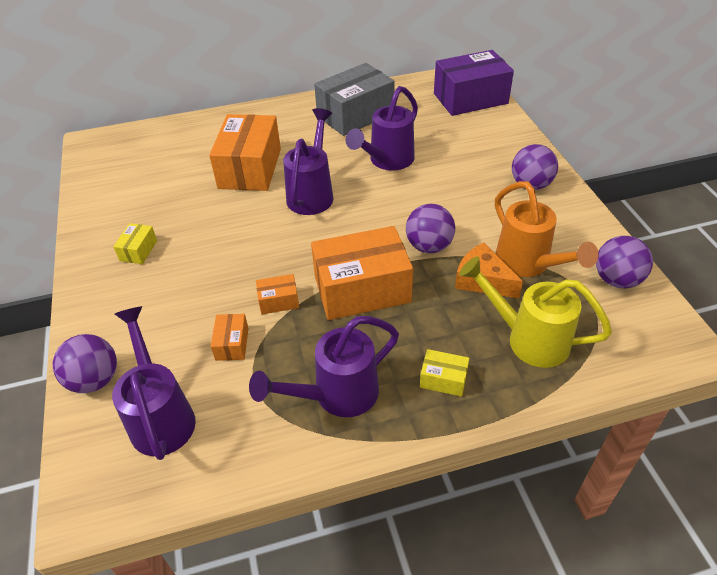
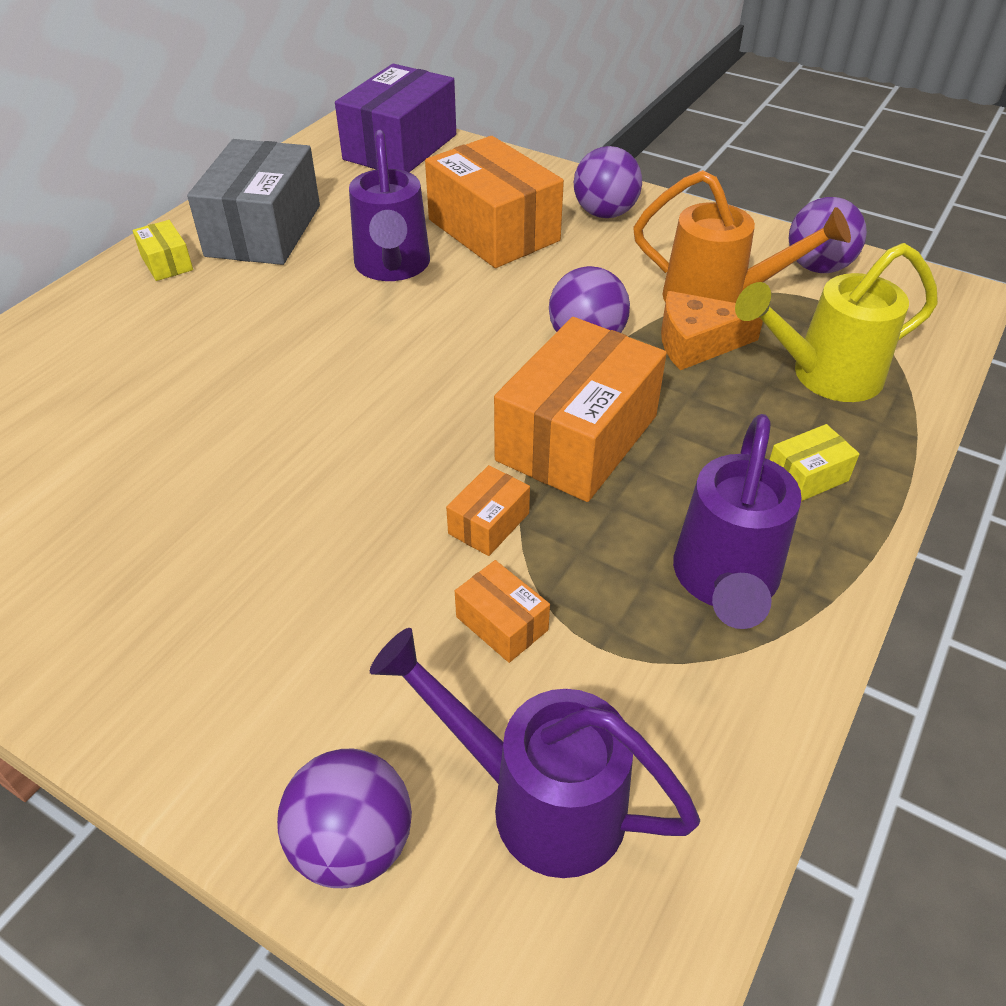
camera: 45 degrees left, 0 degrees up
yellow box [113,223,157,264] -> yellow box moved to [133,220,193,281]
orange box [209,114,281,191] -> orange box moved to [425,136,564,268]
purple watering can [283,108,334,215] -> none

